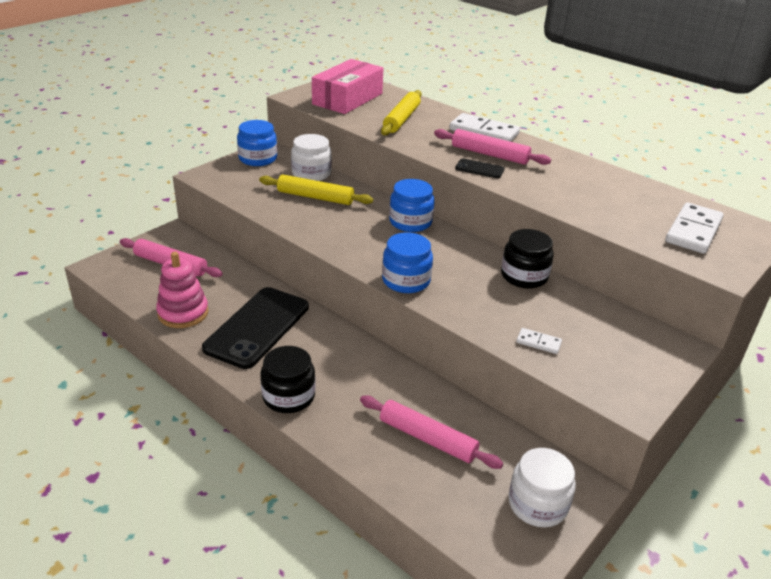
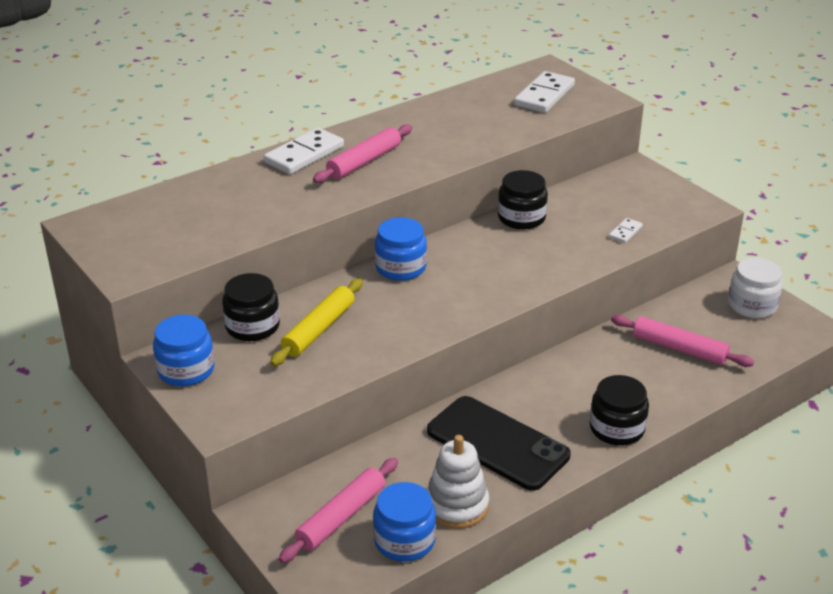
camera: 75 degrees left, 0 degrees up
pink stacking toy [156,252,209,328] -> white stacking toy [427,435,489,529]
white jar [291,134,332,181] -> black jar [222,273,280,341]
pink box [312,59,384,114] -> none
pink rolling pin [360,396,503,469] -> pink rolling pin turned 75 degrees clockwise [611,315,754,367]
yellow rolling pin [381,90,422,136] -> none
blue jar [382,232,433,293] -> blue jar moved to [373,482,436,562]
black phone [455,159,505,178] -> none
white domino [665,202,724,254] -> white domino turned 75 degrees clockwise [514,71,575,113]

